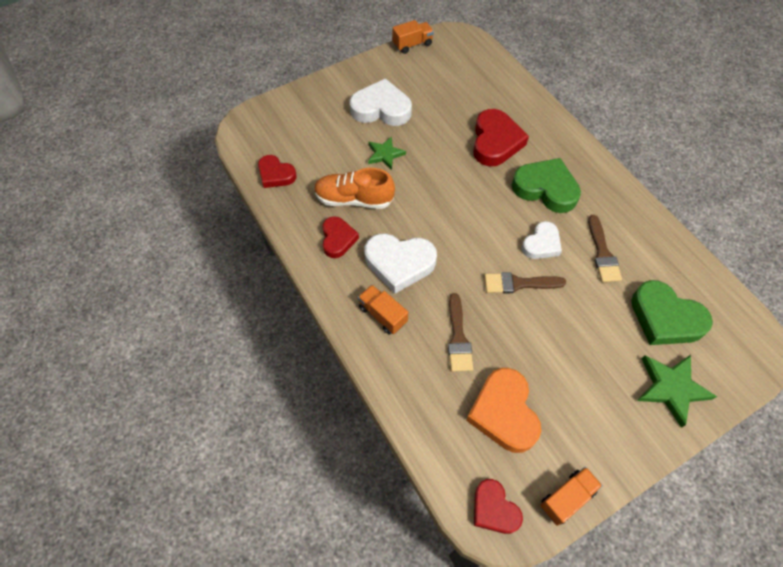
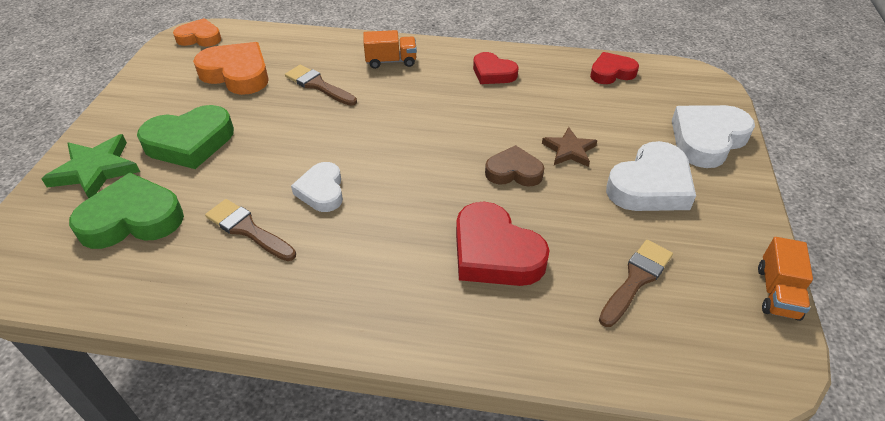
camera: 130 degrees right, 15 degrees down
orange shoe [314,168,395,209] -> none
white heart [364,233,437,294] -> white heart moved to [672,105,755,168]
green star [368,136,406,170] -> brown star [542,127,597,167]
red heart [474,479,523,534] -> orange heart [173,18,221,47]
brown brush [484,272,566,293] -> brown brush moved to [599,240,673,327]
green heart [512,158,581,213] -> green heart moved to [137,105,234,169]
orange truck [540,467,603,526] -> none
none -> brown heart [485,145,544,187]

